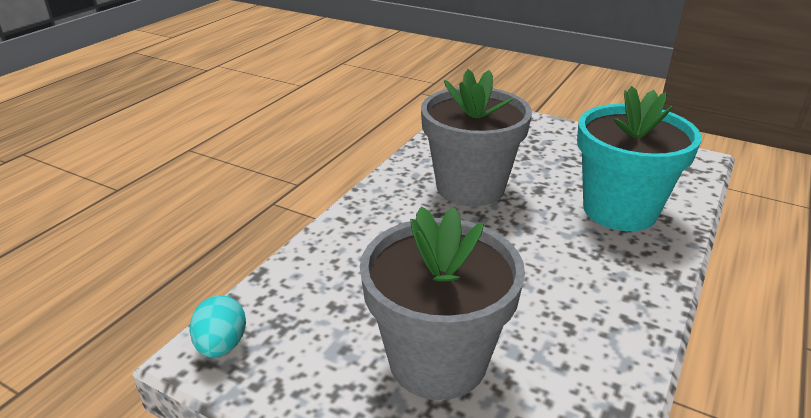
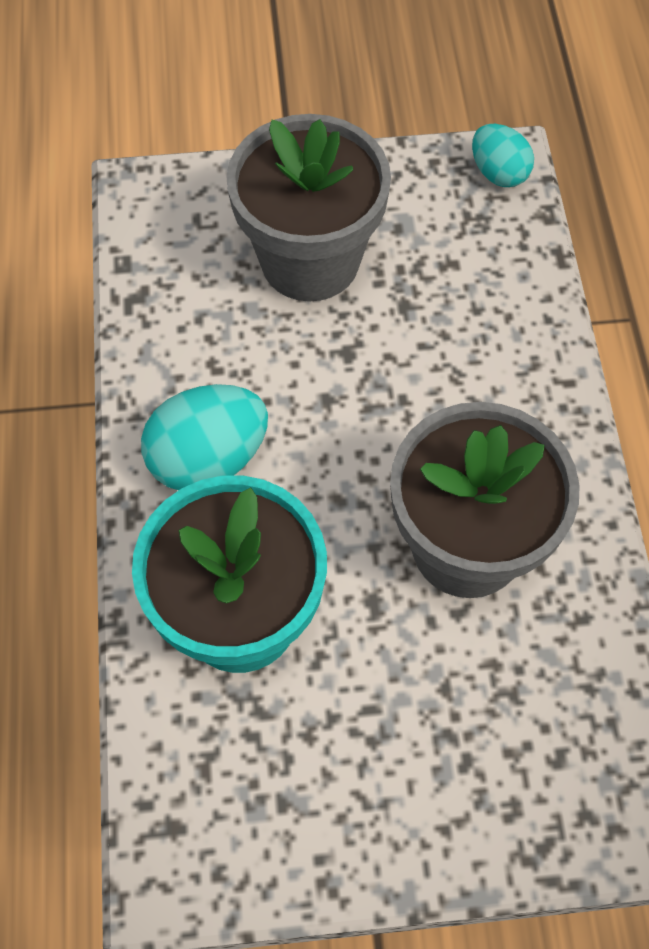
camera: 145 degrees right, 30 degrees up
none -> turquoise egg [141,384,268,490]

